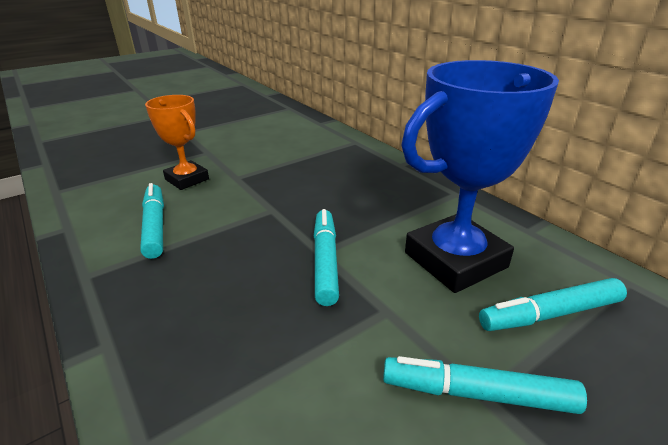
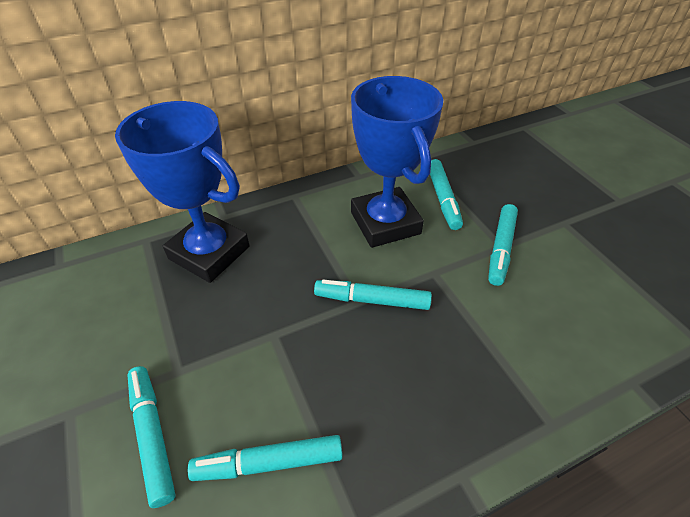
camera: 80 degrees left, 15 degrees up
orange trophy [145,95,209,190] -> turquoise marker [128,366,176,508]
none -> blue trophy [115,101,250,283]

